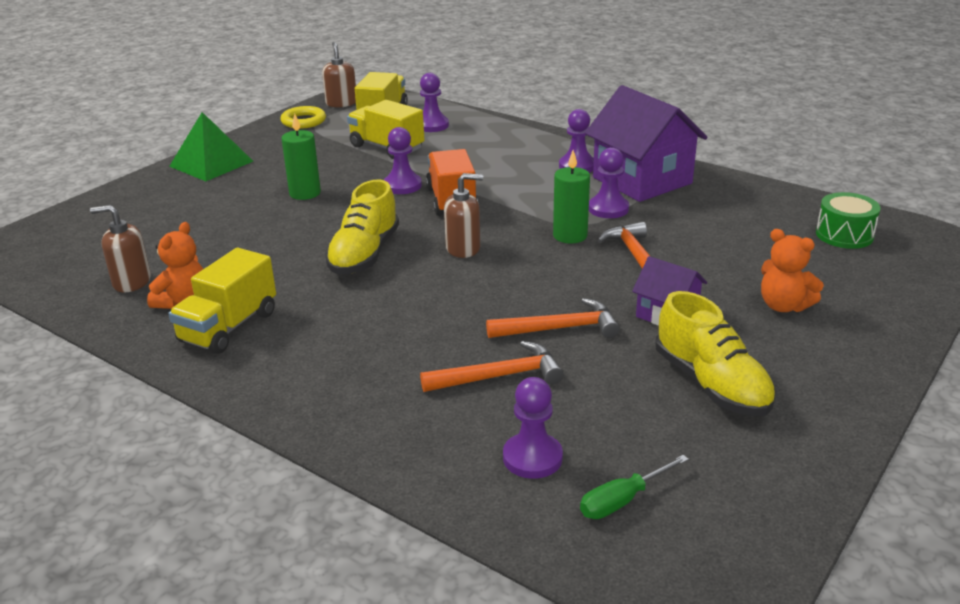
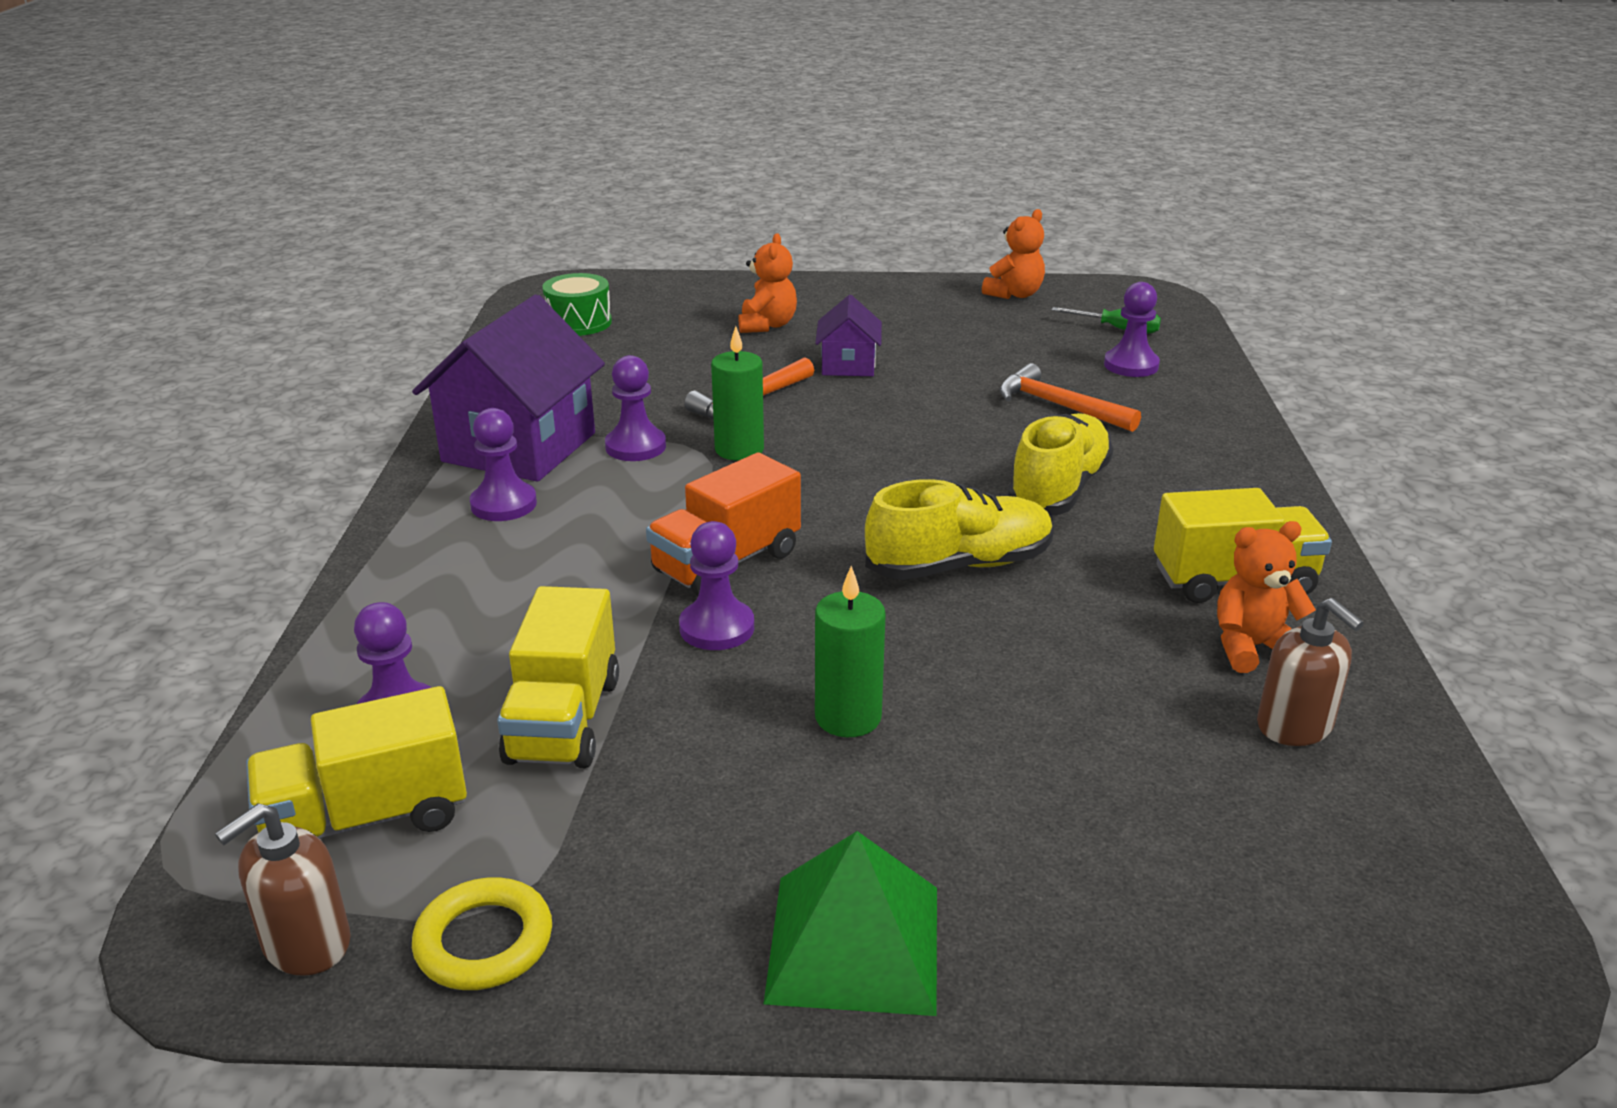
camera: 125 degrees left, 0 degrees up
brown soap dispenser [444,173,483,258] -> none
orange hammer [486,298,620,338] -> none
yellow shoe [655,291,776,416] -> yellow shoe moved to [1007,413,1113,515]
none -> orange teddy bear [982,209,1045,299]

